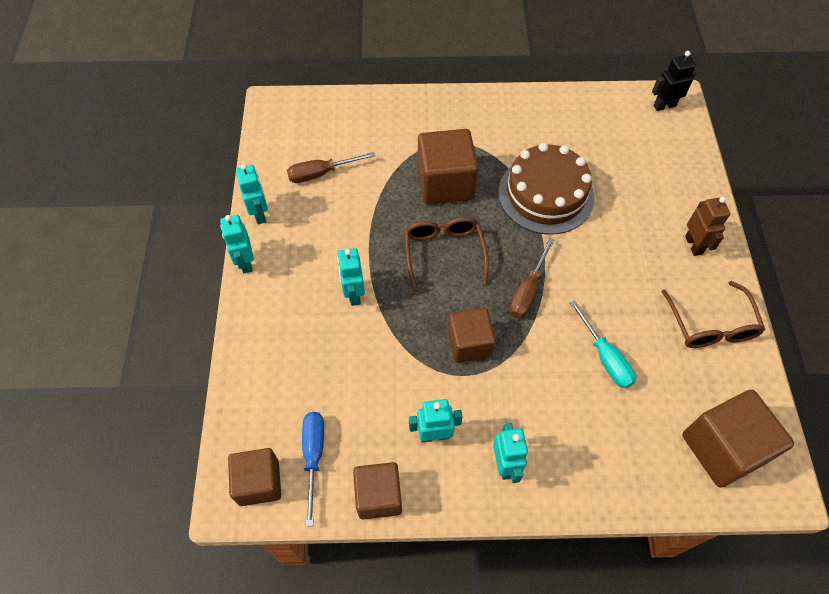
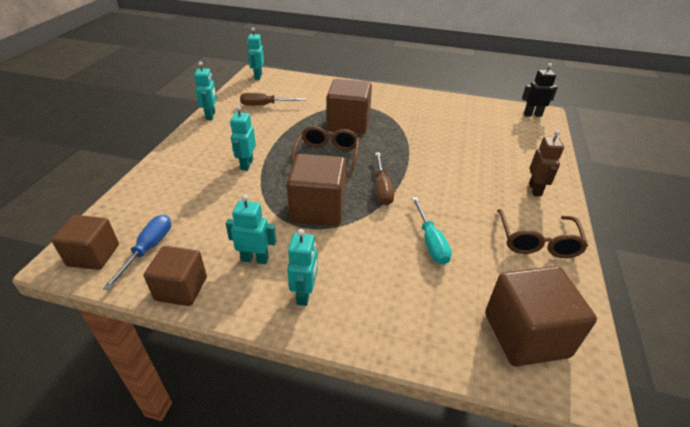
camera: 15 degrees right, 20 degrees down
turquoise robot [220,215,254,273] -> turquoise robot moved to [247,28,264,80]
brown cube [448,308,496,363] -> brown cube [286,154,346,226], size x1.51
brown cake [498,143,594,235] -> none
brown screwdriver [510,238,554,318] -> brown screwdriver turned 45 degrees counterclockwise [375,153,394,206]

